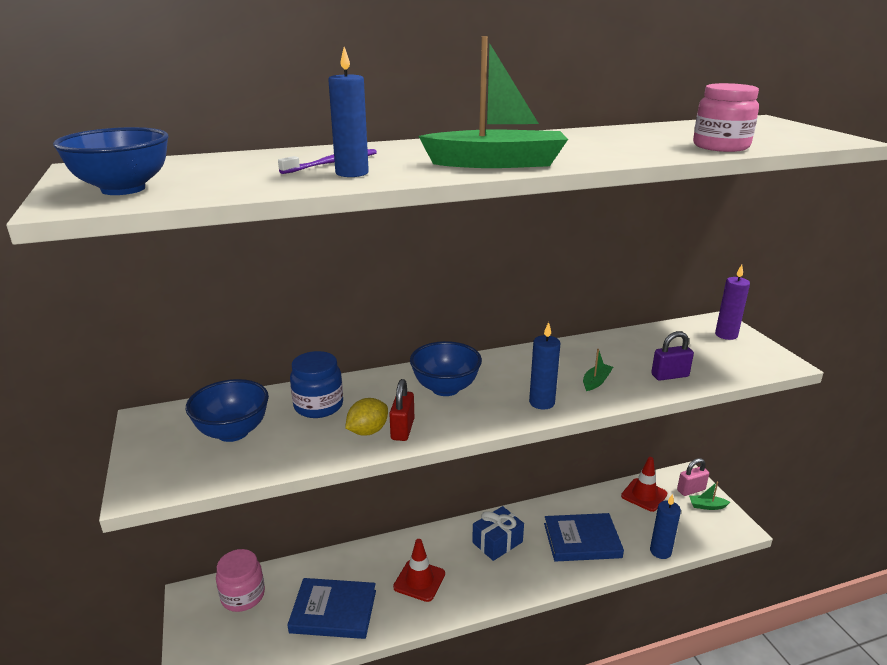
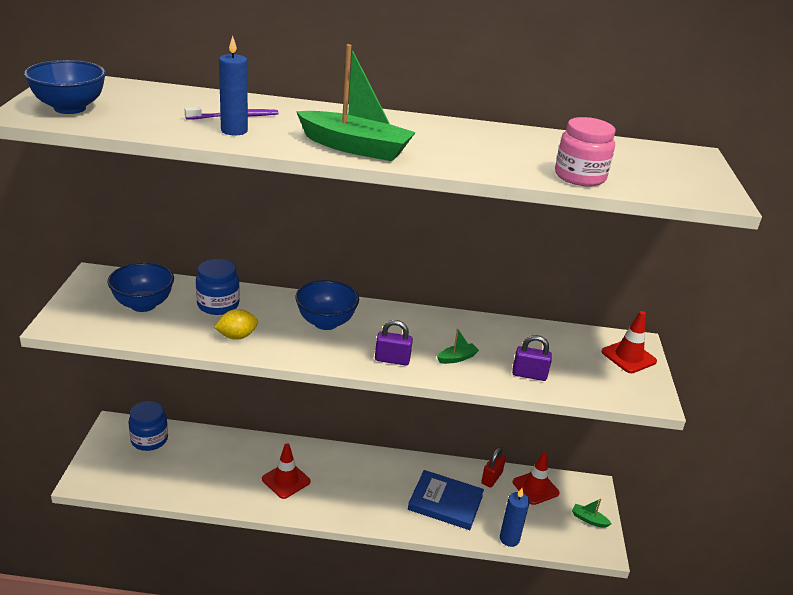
camera: 20 degrees right, 5 degrees up
pink jar [216,549,265,612] -> blue jar [128,401,168,451]
blue book [287,578,376,639] -> none
red padlock [389,379,414,441] -> red padlock moved to [481,447,506,488]
blue gift [472,506,524,561] -> none
blue candle [529,322,561,409] -> purple padlock [375,320,413,366]
pink padlock [677,458,709,496] -> none
purple candle [715,265,750,340] -> red traffic cone [601,311,657,373]

